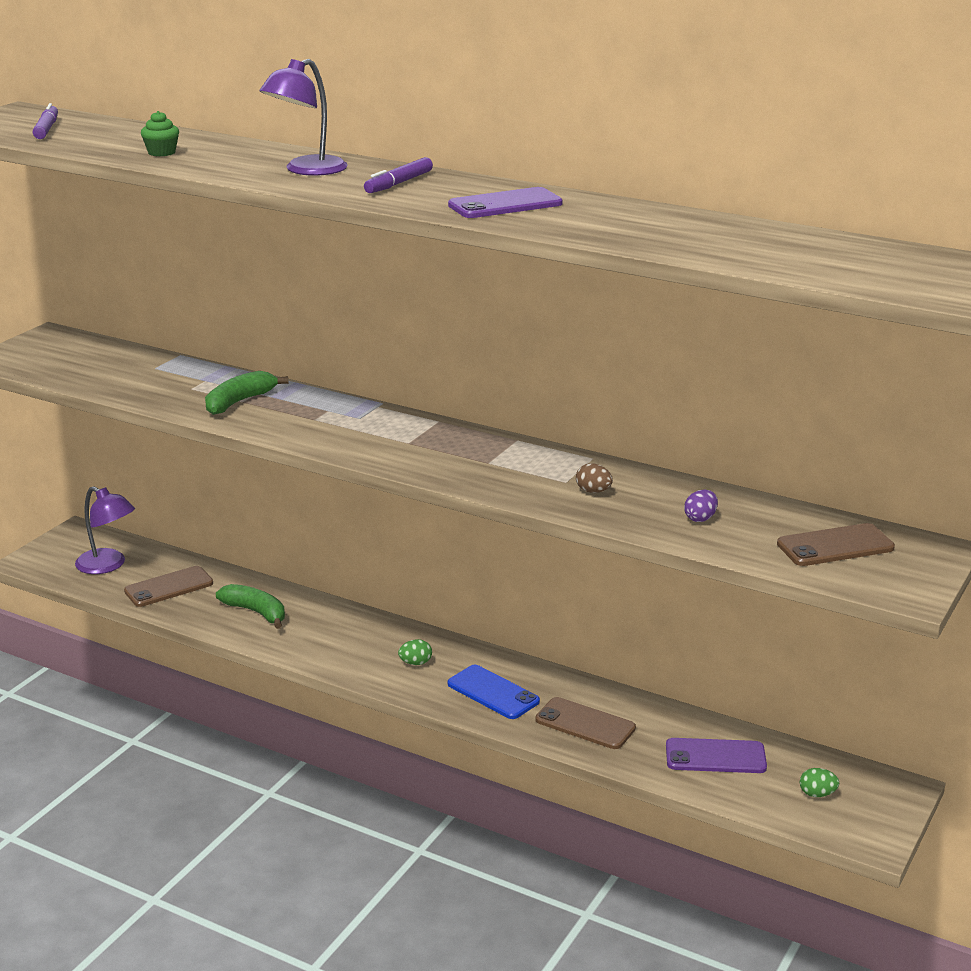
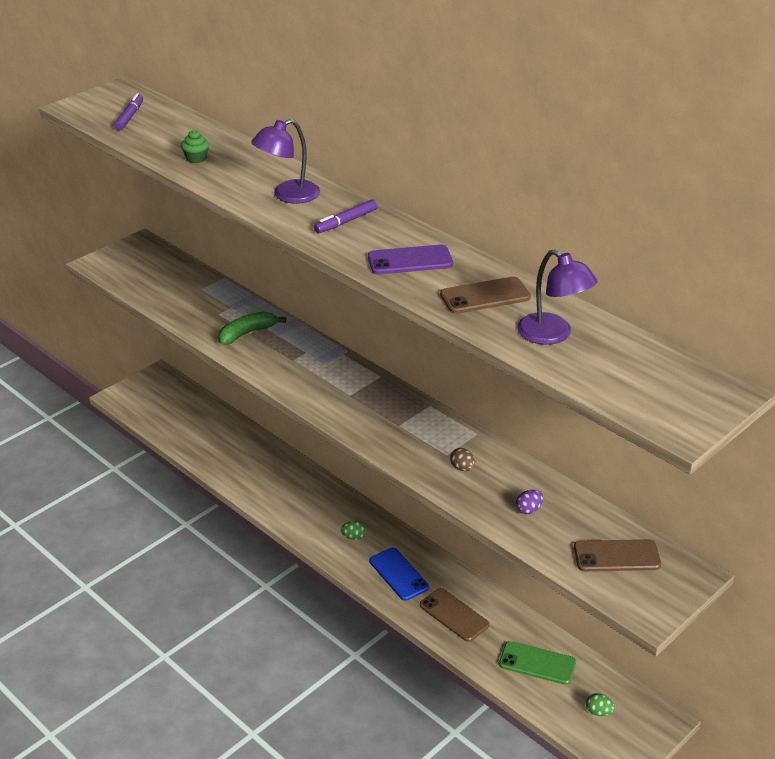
camera: 15 degrees right, 10 degrees up
purple lamp [75,486,135,574] -> purple lamp moved to [517,250,597,345]
brown phone [124,566,213,607] -> brown phone moved to [440,277,531,314]
green banana [216,584,285,629] -> none
purple phone [666,738,767,773] -> green phone [499,641,576,685]

